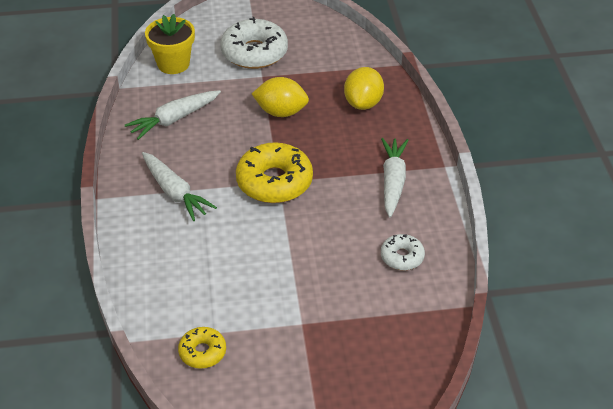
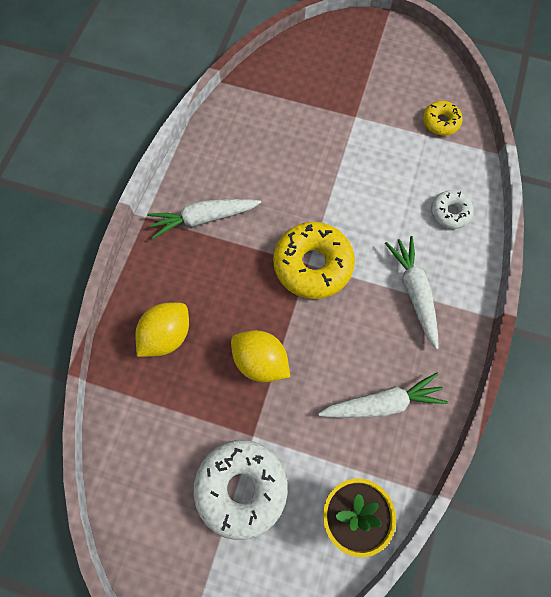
camera: 155 degrees left, 25 degrees up
white carrot [381,138,409,217] -> white carrot turned 45 degrees clockwise [147,199,261,239]
white donut [381,234,425,270] -> white donut moved to [431,190,474,229]

